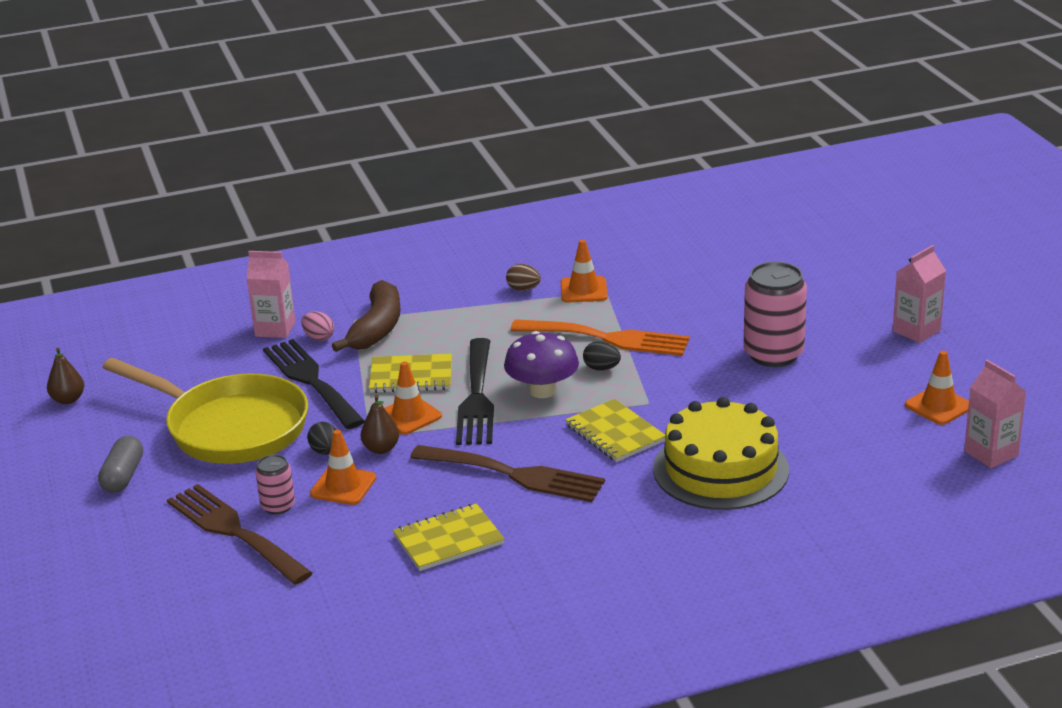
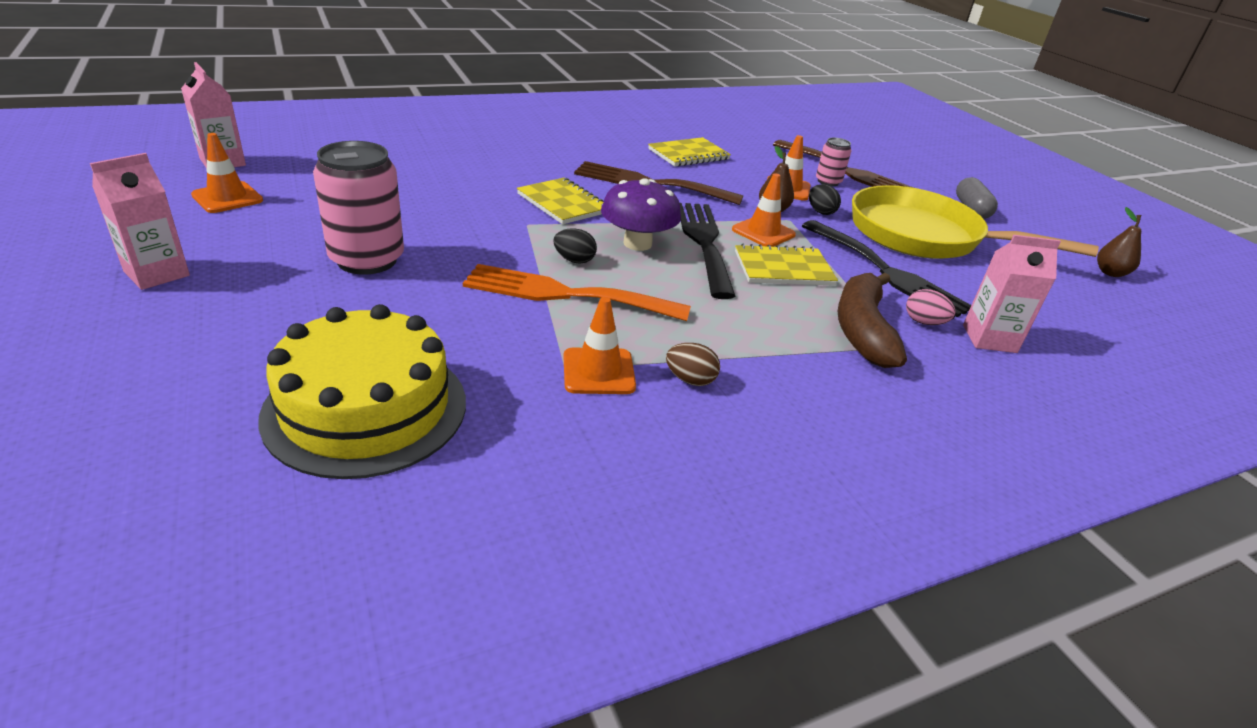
camera: 170 degrees right, 5 degrees up
yellow cake [653,397,789,510] -> yellow cake moved to [258,304,466,479]

